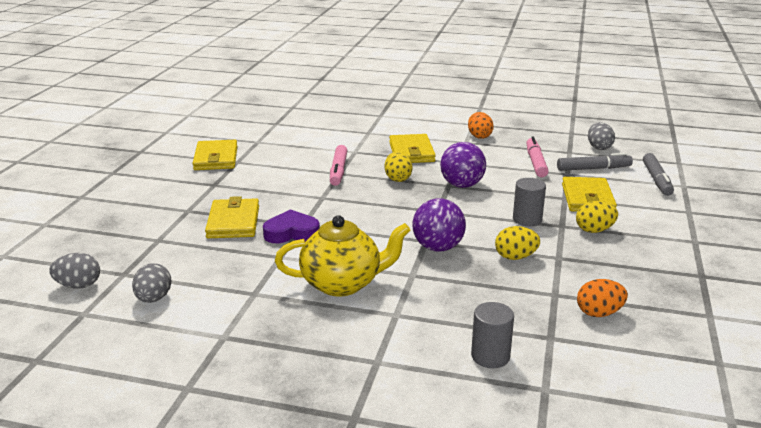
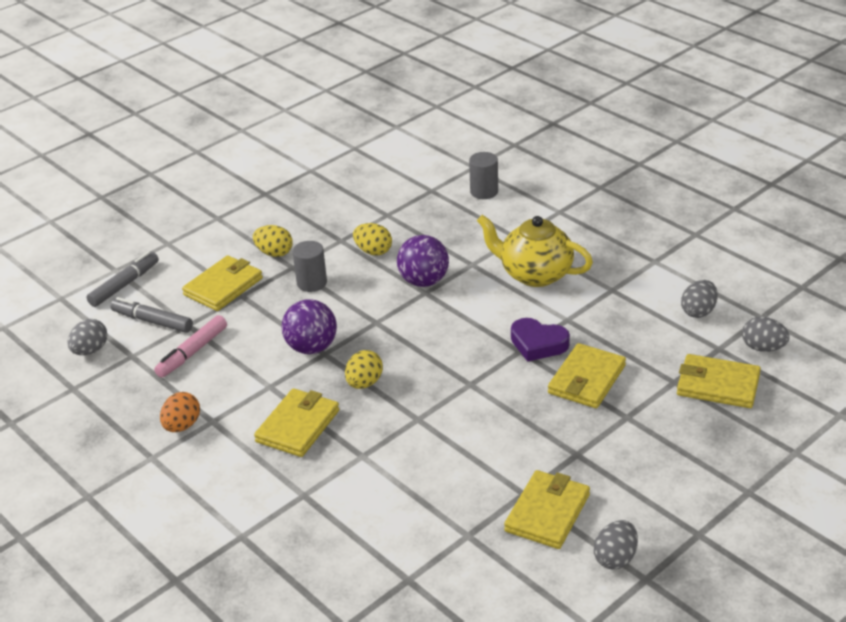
camera: 145 degrees left, 10 degrees up
pink marker [330,145,348,186] -> none
orange egg [577,279,628,317] -> none
none -> grey egg [594,520,638,569]
none -> yellow wallet [677,354,761,408]

